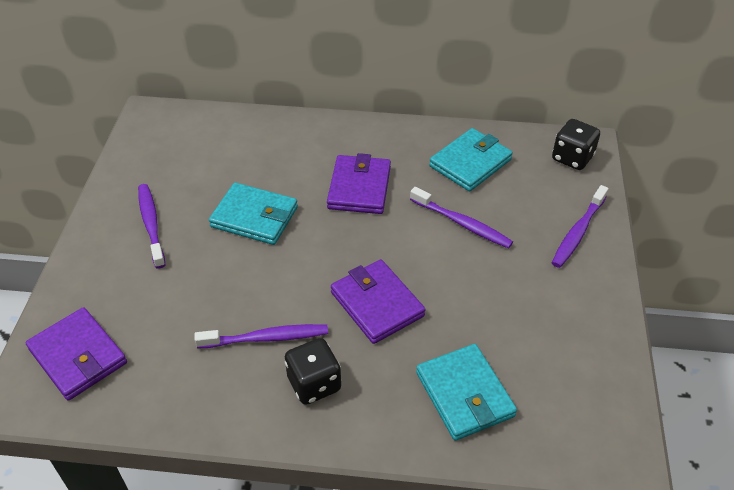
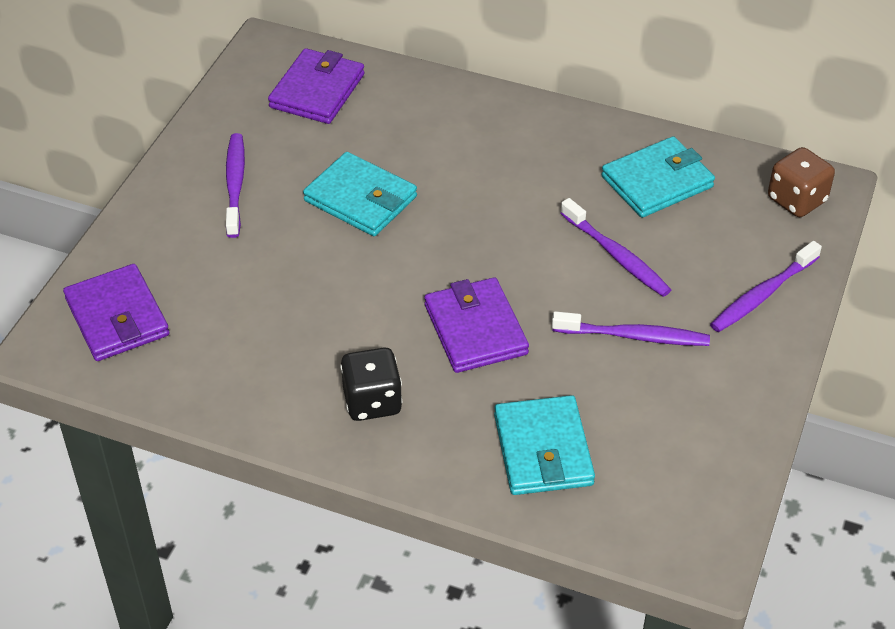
camera: 15 degrees right, 0 degrees up
purple toothbrush [195,324,328,348] -> purple toothbrush moved to [552,311,710,346]
purple wallet [327,153,391,214] -> purple wallet moved to [268,48,365,124]
black dice [552,119,600,170] -> brown dice [768,147,835,217]

